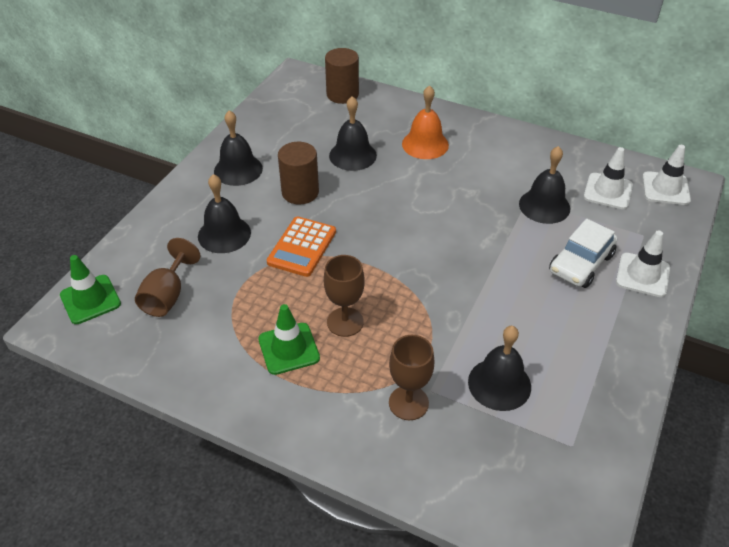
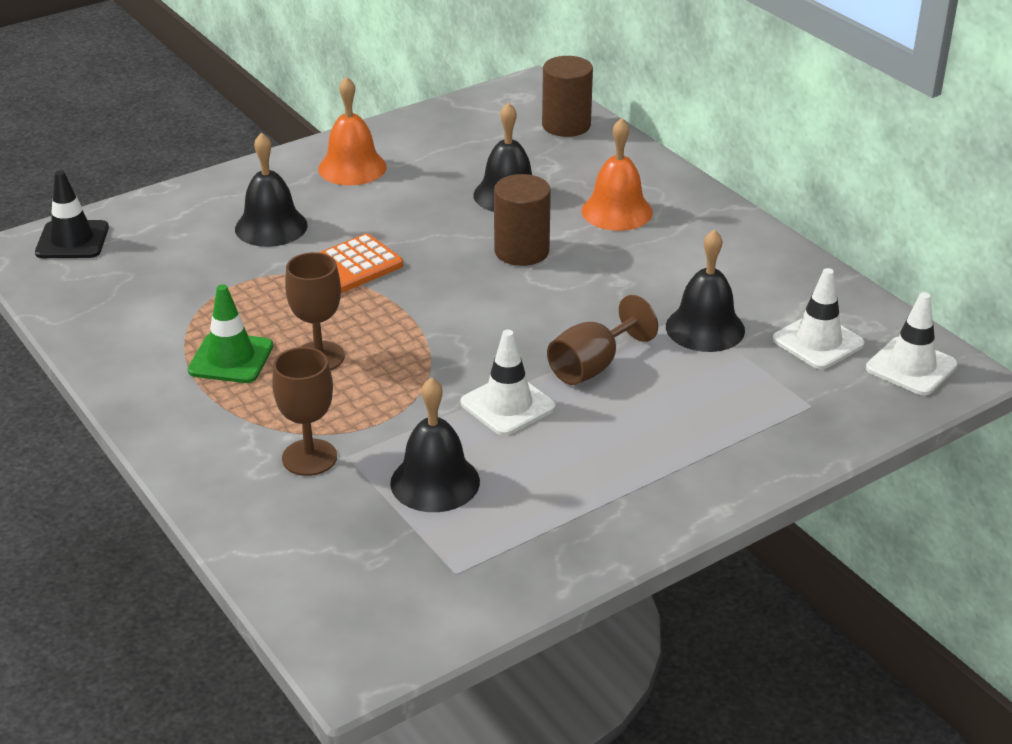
camera: 30 degrees right, 10 degrees down
green traffic cone [60,255,121,324] -> black traffic cone [35,170,109,258]
brown goblet [135,238,201,317] -> brown goblet moved to [547,295,658,385]
black bell [214,110,263,186] -> orange bell [318,76,387,185]
brown cylinder [278,142,319,204] -> brown cylinder moved to [494,174,551,266]
white car [549,219,617,288] -> none
white traffic cone [616,230,670,297] -> white traffic cone moved to [460,330,556,436]

